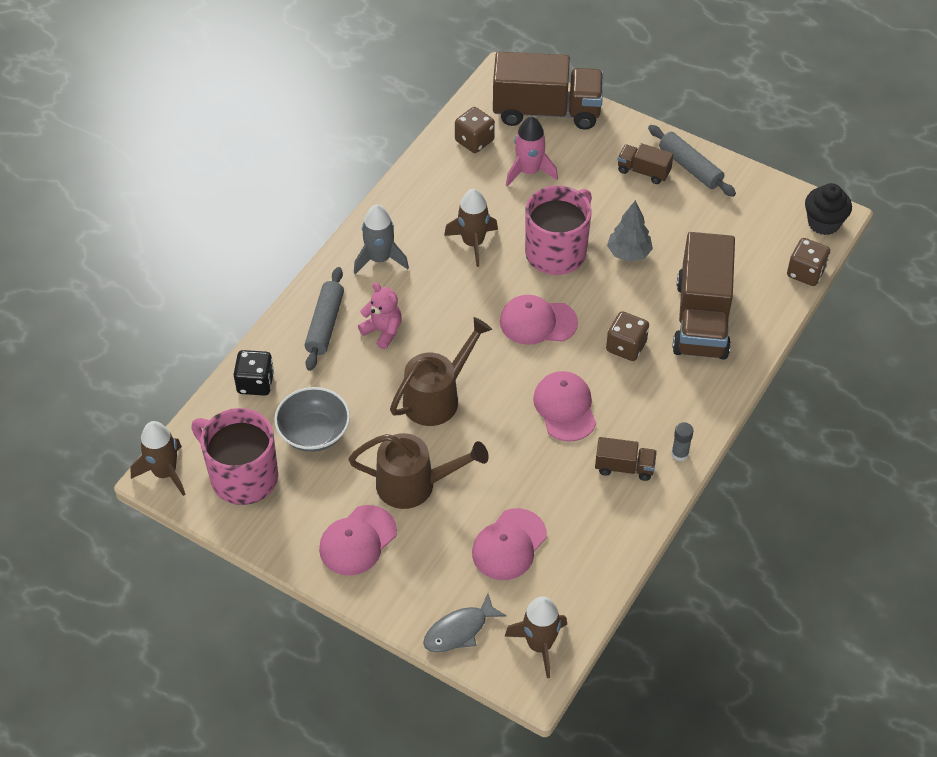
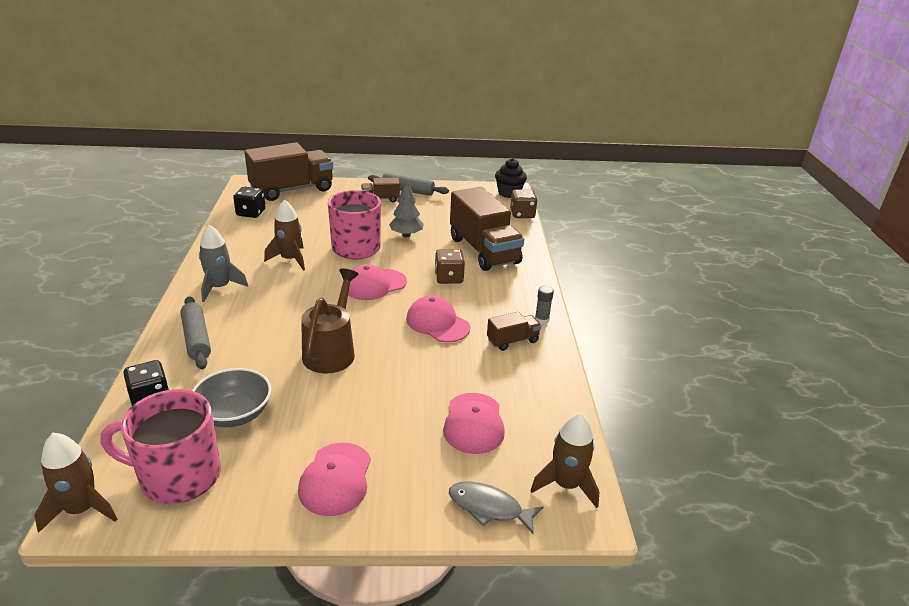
camera: 35 degrees left, 20 degrees down
brown watering can [348,433,489,509] -> none
pink teddy bear [358,282,402,349] -> none
grey fish [423,593,507,652] -> grey fish turned 90 degrees clockwise [449,481,543,534]
brown dice [455,107,495,153] -> black dice [233,187,266,218]
pink rocket [506,116,558,186] -> none

